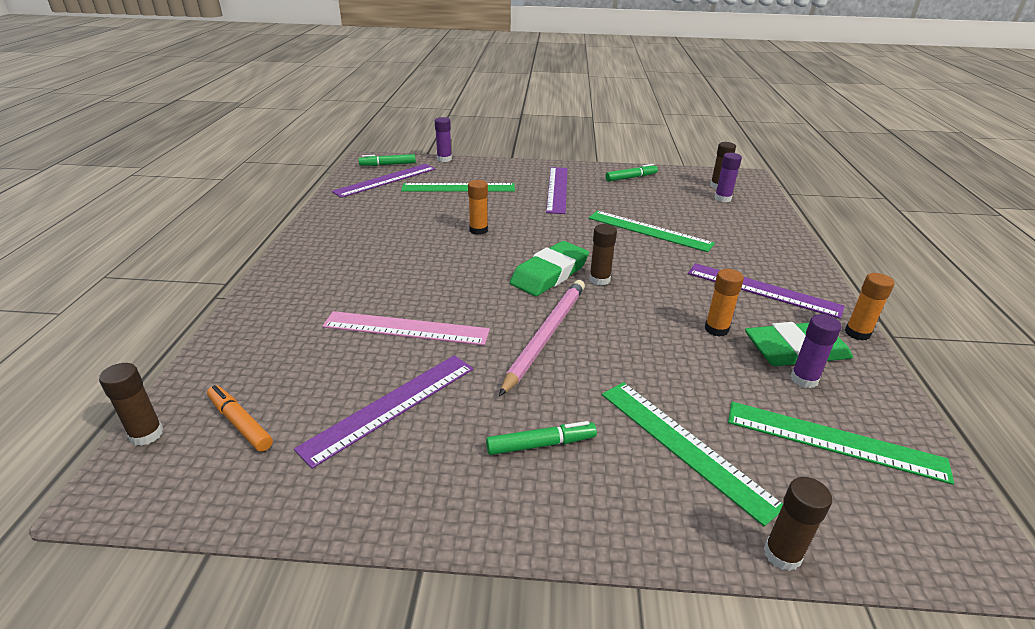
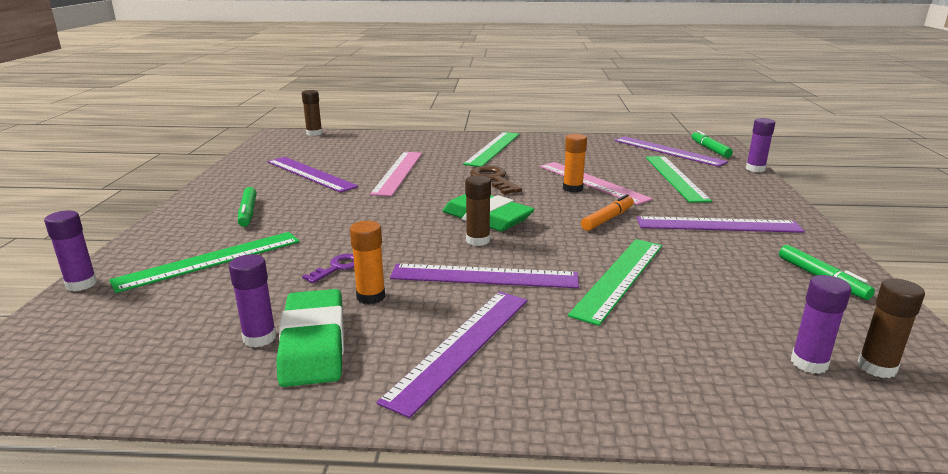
camera: 90 degrees right, 10 degrees down
orange marker [207,385,273,452] -> orange marker moved to [581,194,634,231]
pink pencil [499,280,585,396] -> none
green ruler [728,402,954,485] -> green ruler moved to [463,132,520,167]
brown glue stick [764,477,832,571] -> purple glue stick [44,211,97,291]
orange glue stick [845,273,895,341] -> none
none -> purple key [302,254,354,283]
none -> purple ruler [390,264,579,288]
none -> brown key [470,166,522,194]
none -> pink ruler [540,162,653,205]

